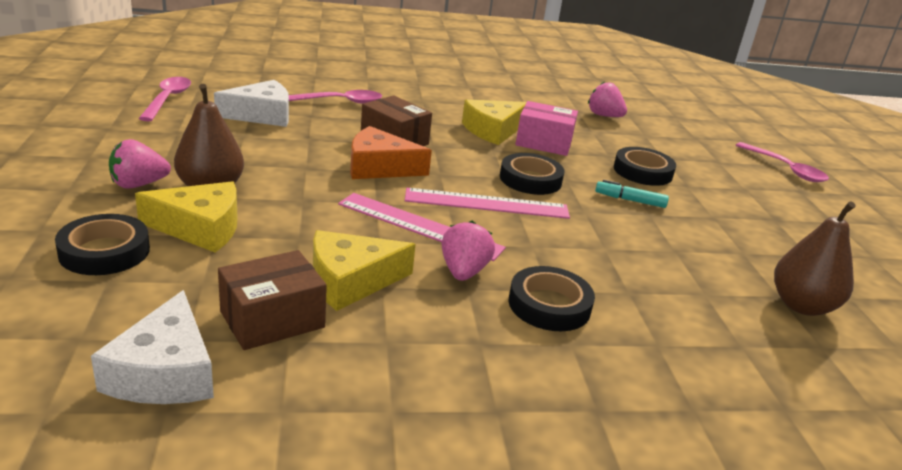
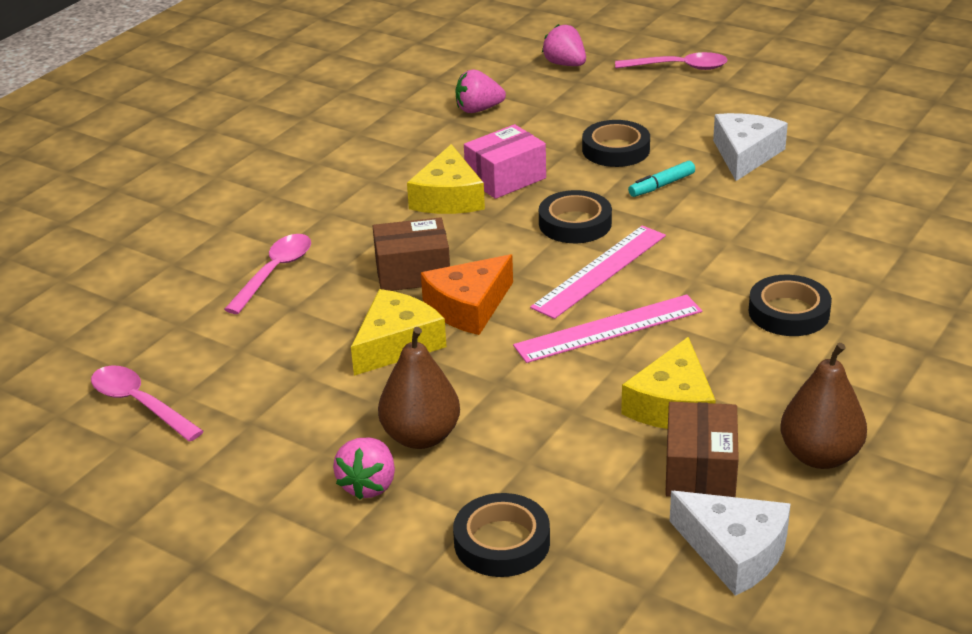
camera: 45 degrees left, 5 degrees up
yellow cheese [135,181,238,252] -> yellow cheese moved to [351,289,446,376]
white cheese [214,80,289,127] -> white cheese moved to [713,113,788,181]
pink strawberry [441,221,495,281] -> pink strawberry moved to [542,24,586,66]
brown pear [774,201,856,316] -> brown pear moved to [780,343,867,469]

